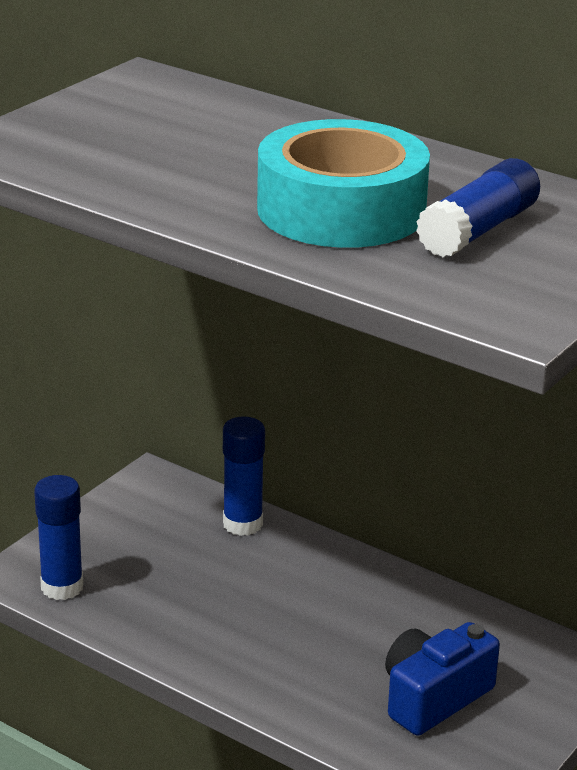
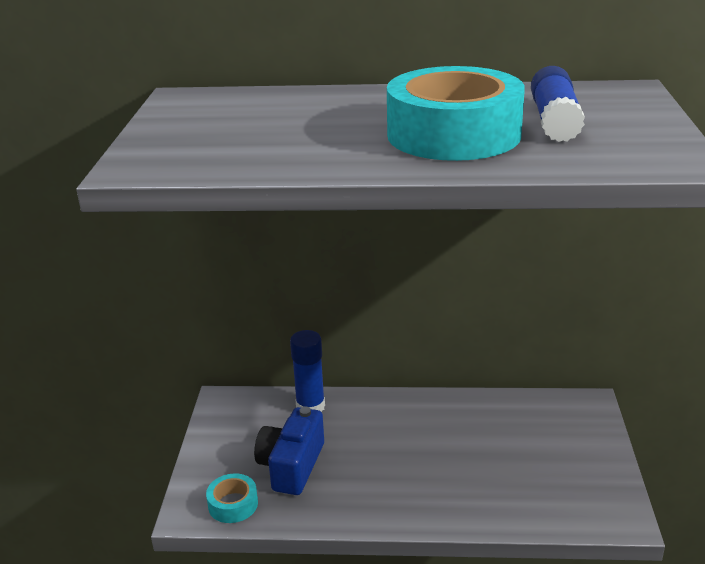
camera: 30 degrees left, 0 degrees up
blue glue stick [34,475,83,600] -> turquoise tape [206,473,258,523]
blue camera [385,622,500,736] -> blue camera moved to [254,407,324,495]

